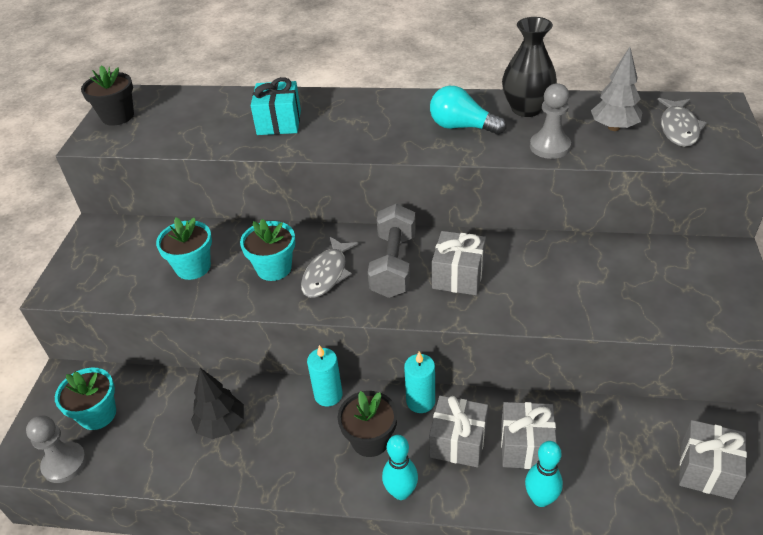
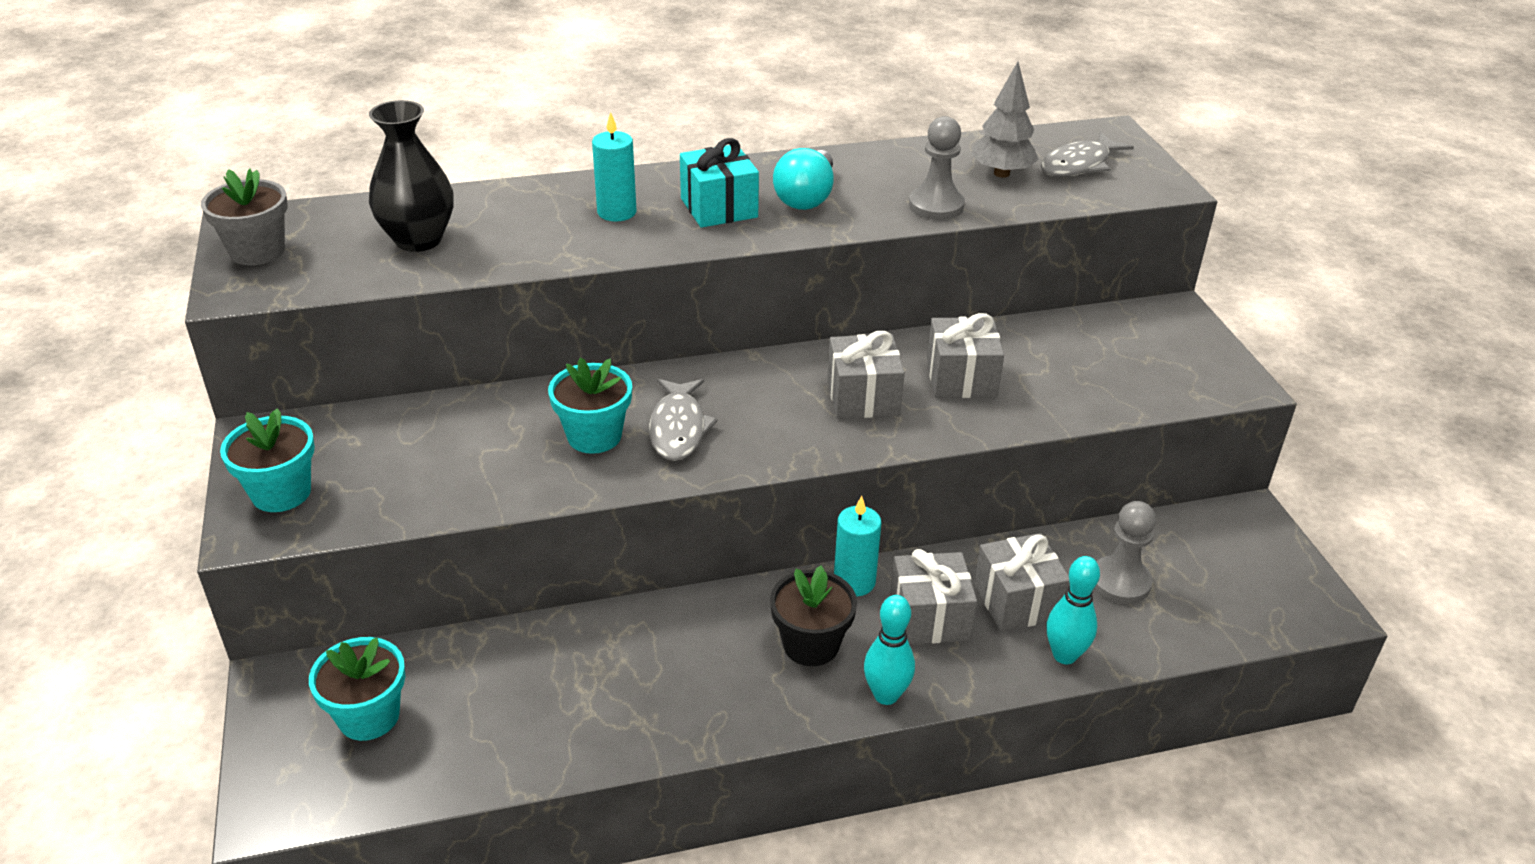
camera: 25 degrees left, 5 degrees down
grey pawn [26,416,87,483] -> grey pawn moved to [1094,501,1156,604]
black flower pot [81,65,134,126] -> grey flower pot [201,169,288,266]
turquoise flower pot [156,217,212,280] -> turquoise flower pot moved to [220,408,315,512]
black tree [191,368,244,439] -> none
turquoise gift [251,77,301,135] -> turquoise gift moved to [680,138,759,228]
turquoise candle [307,345,343,407] -> turquoise candle moved to [592,112,637,221]
grey dumbbell [368,204,416,298] -> none
turquoise light bulb [430,86,507,135] -> turquoise light bulb turned 75 degrees counterclockwise [773,148,833,210]
black vase [502,17,557,117] -> black vase moved to [369,100,453,252]
grey fish [658,98,707,147] -> grey fish turned 60 degrees clockwise [1041,132,1134,177]
grey gift [679,420,747,499] -> grey gift moved to [927,313,1004,398]

